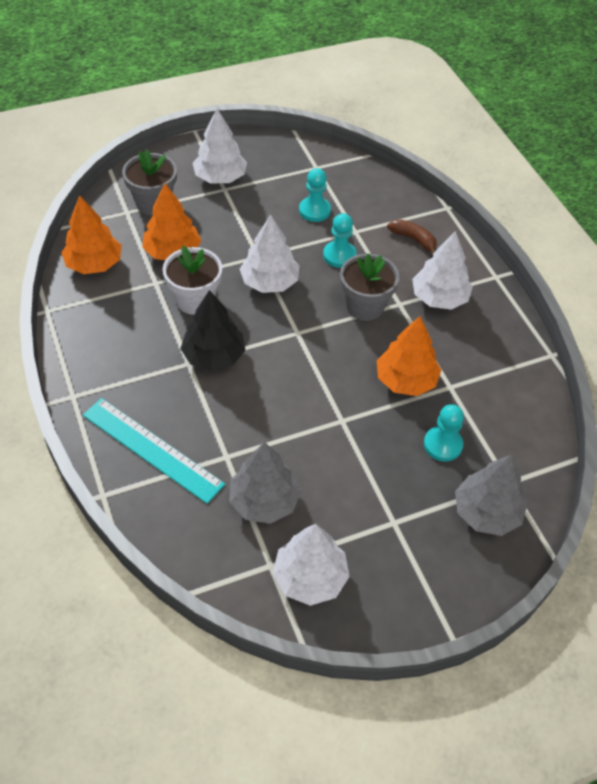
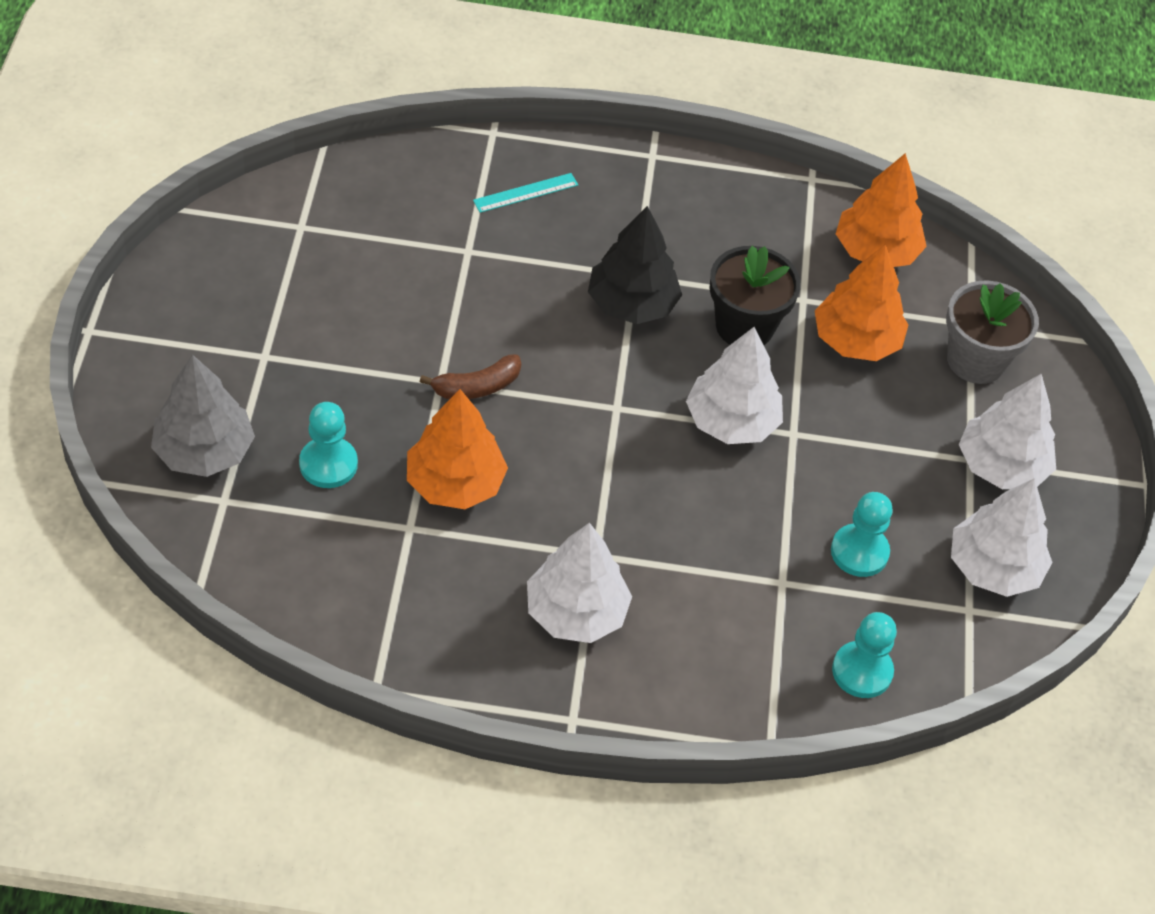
camera: 115 degrees right, 0 degrees up
turquoise ruler [83,398,225,504] -> turquoise ruler [473,173,578,213], size x0.49
white flower pot [163,246,222,315] -> black flower pot [709,246,801,345]
grey tree [229,442,301,524] -> none
white tree [273,524,350,606] -> white tree moved to [951,478,1053,597]
turquoise pawn [323,213,357,268] -> turquoise pawn moved to [832,612,897,698]
grey flower pot [340,253,399,321] -> none
brown banana [387,219,437,256] -> brown banana moved to [420,354,521,399]

